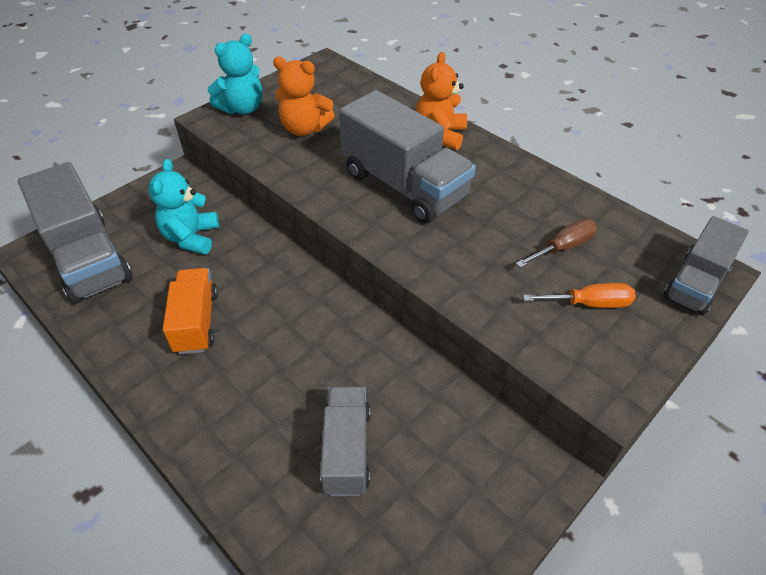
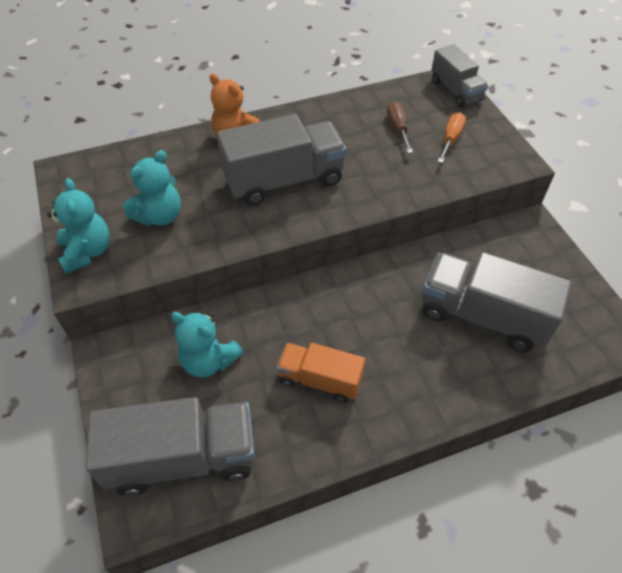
camera: 65 degrees left, 5 degrees up
orange teddy bear [273,57,335,136] -> turquoise teddy bear [123,150,181,226]
grey truck [320,386,370,496] -> grey truck [422,252,572,352], size x1.66

